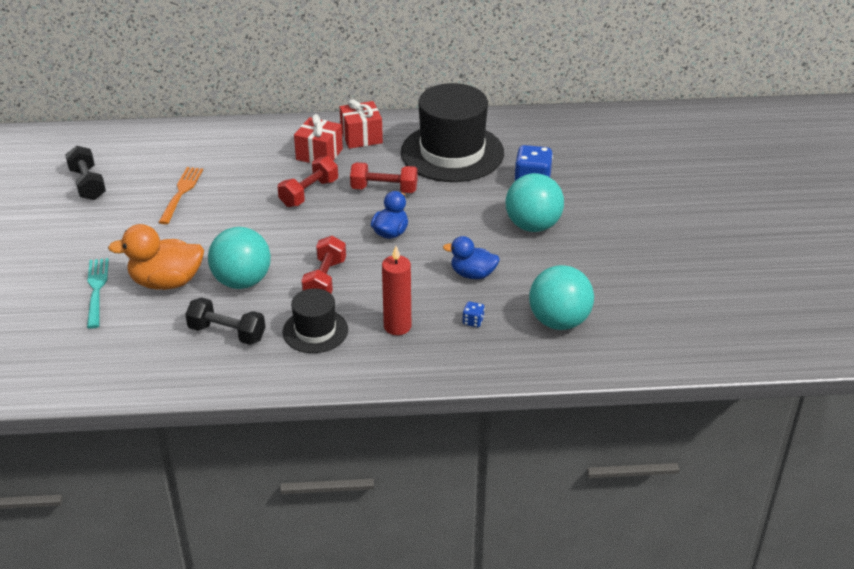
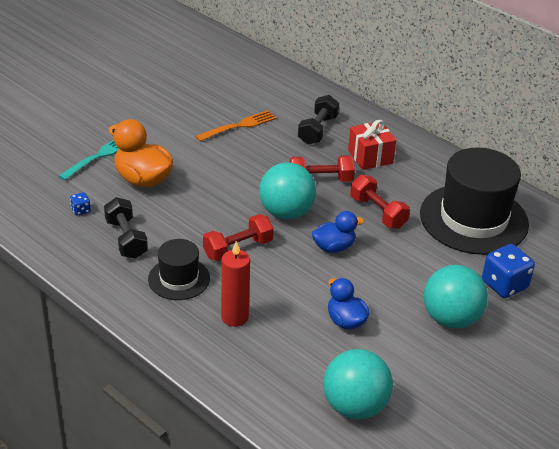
camera: 45 degrees right, 0 degrees up
black dumbbell [65,146,106,200] -> black dumbbell moved to [298,95,339,145]
turquoise ball [208,227,271,289] -> turquoise ball moved to [259,162,316,219]
red gift [340,99,383,149] -> none
blue dice [463,301,485,327] -> blue dice moved to [70,192,91,216]

